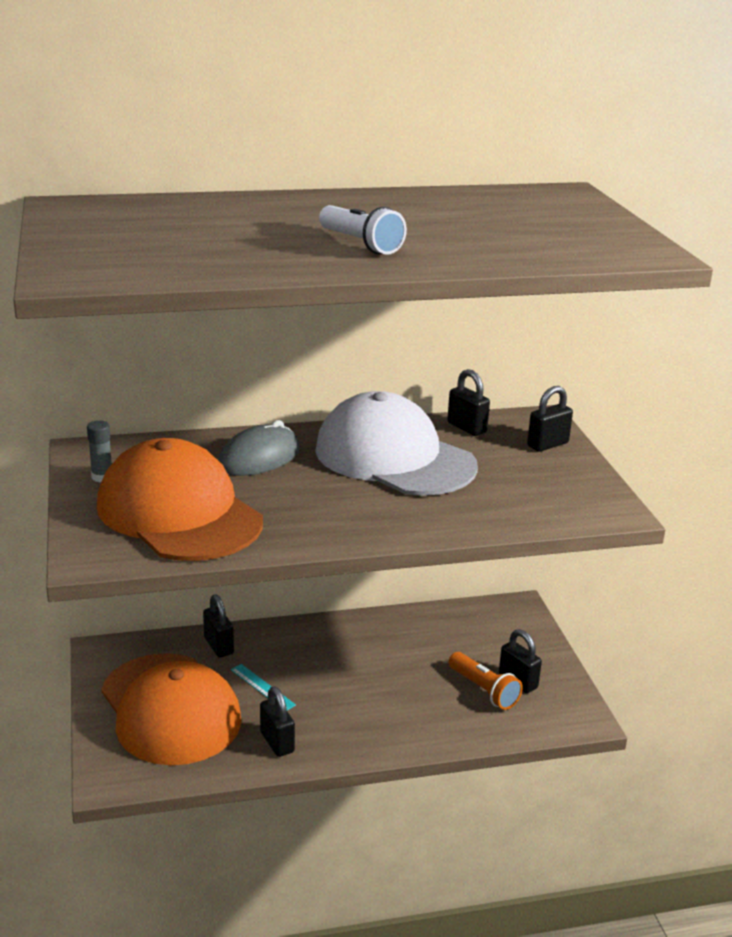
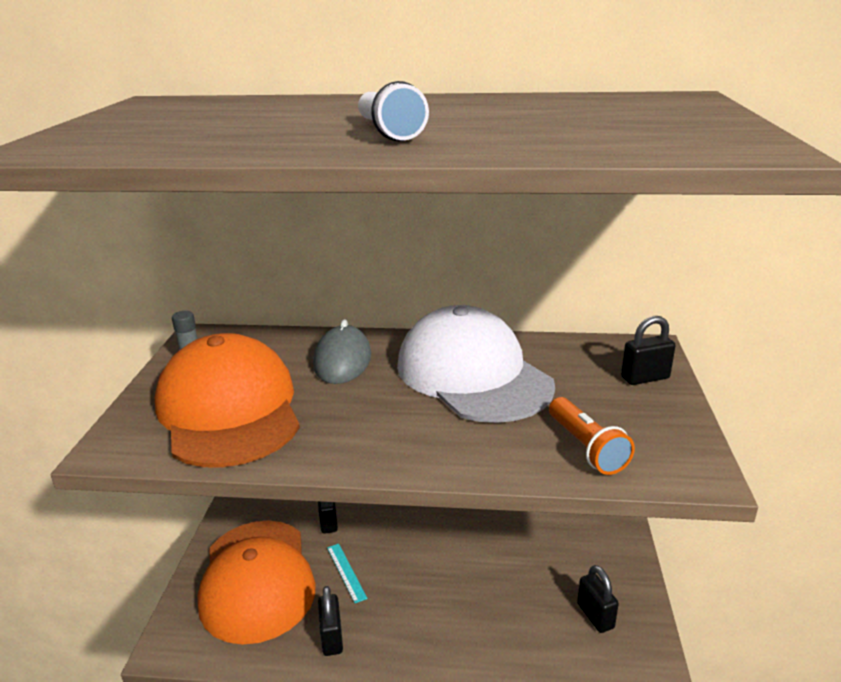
camera: 20 degrees right, 0 degrees up
grey mouse [218,420,300,476] -> grey mouse turned 60 degrees counterclockwise [313,319,371,384]
black padlock [447,369,490,436] -> none
orange flashlight [449,652,523,710] -> orange flashlight moved to [549,397,635,475]

